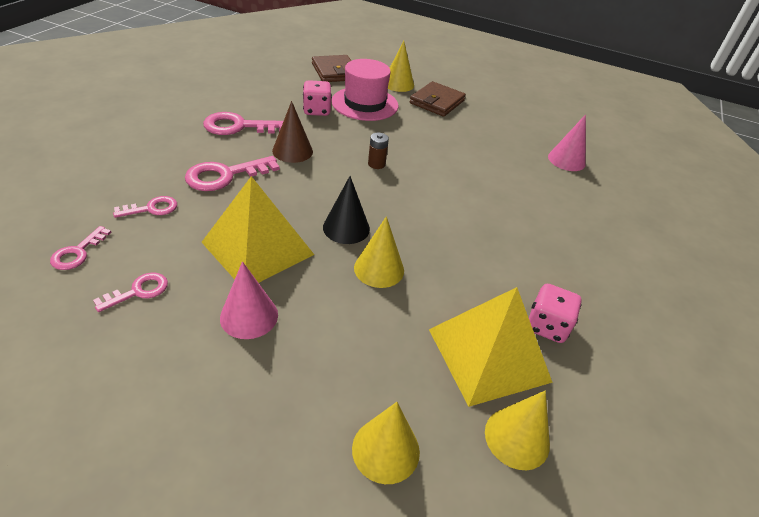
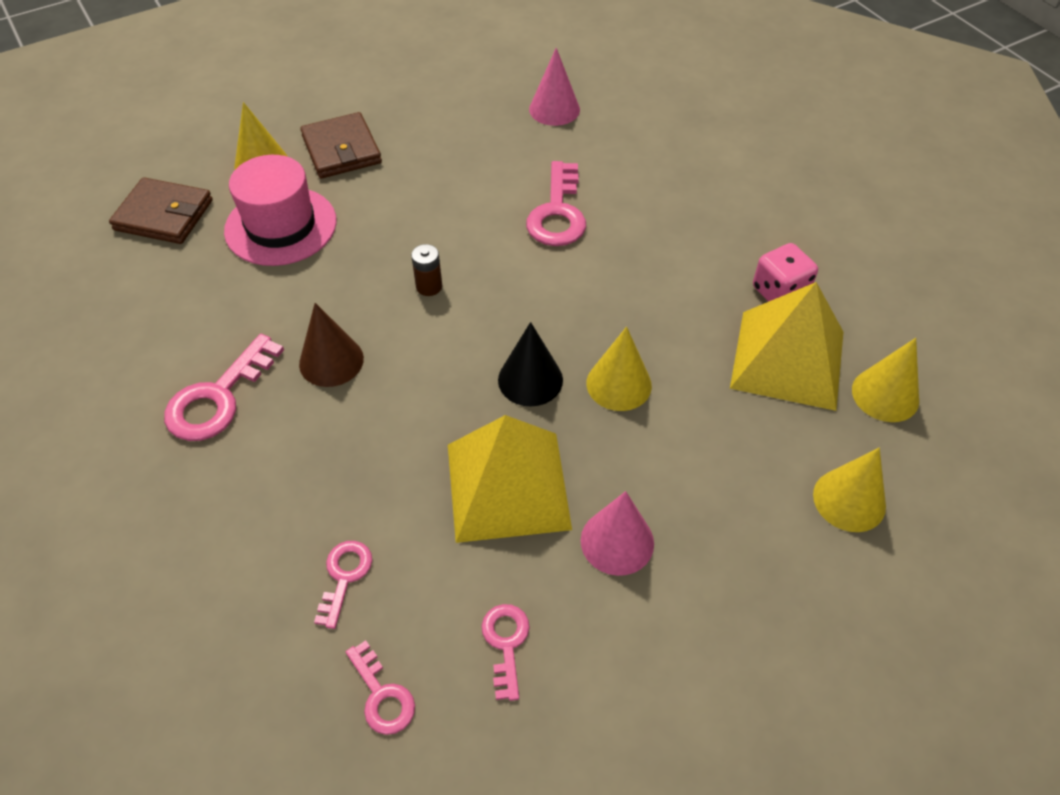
camera: 50 degrees left, 10 degrees up
pink key [185,156,280,191] -> pink key moved to [526,161,586,246]
pink dice [303,80,332,116] -> none

